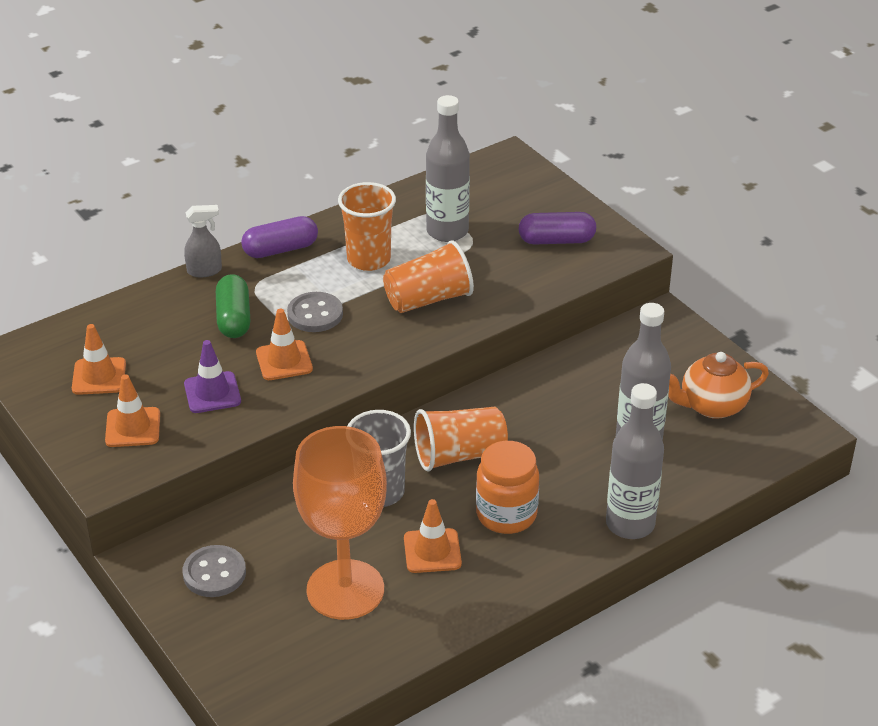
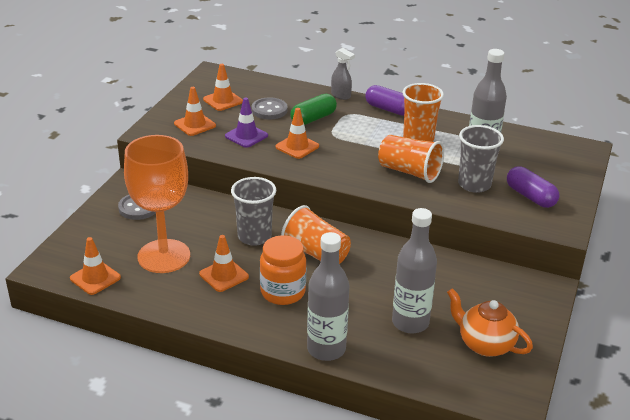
camera: 55 degrees right, 5 degrees down
grey button [287,292,343,332] -> grey button moved to [251,97,288,120]
none -> orange traffic cone [70,237,121,295]
none -> grey cup [458,125,504,193]

